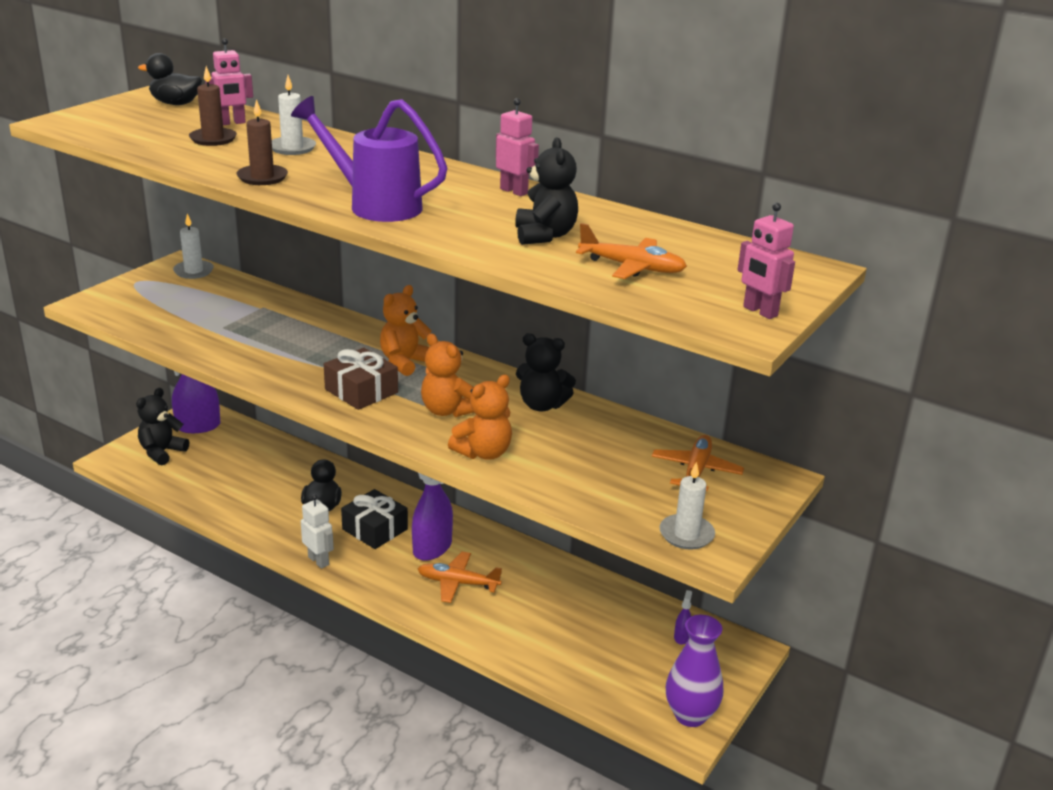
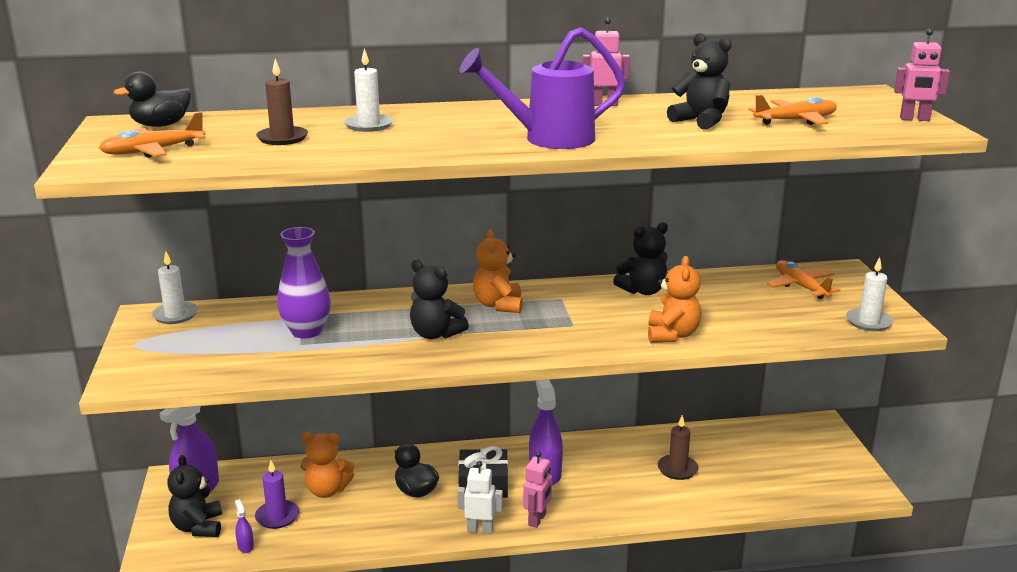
camera: 40 degrees left, 5 degrees down
pink robot [205,38,253,125] -> pink robot moved to [523,451,552,528]
brown candle [236,99,288,185] -> brown candle moved to [657,415,699,480]
brown gift [324,348,398,410] -> none
orange plane [418,552,502,603] -> orange plane moved to [99,112,206,158]
orange teddy bear [421,333,474,417] -> orange teddy bear moved to [300,432,354,498]
purple vase [666,615,723,727] -> purple vase moved to [277,227,331,339]
purple spray bottle [674,590,692,645] -> purple spray bottle moved to [235,499,254,553]
none -> purple candle [255,460,299,529]
none -> black teddy bear [410,260,469,339]

